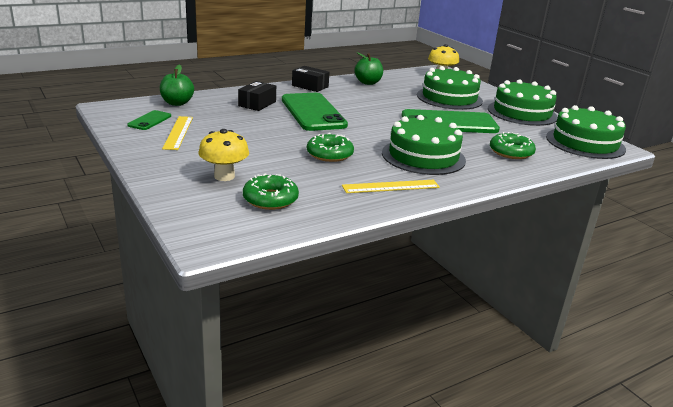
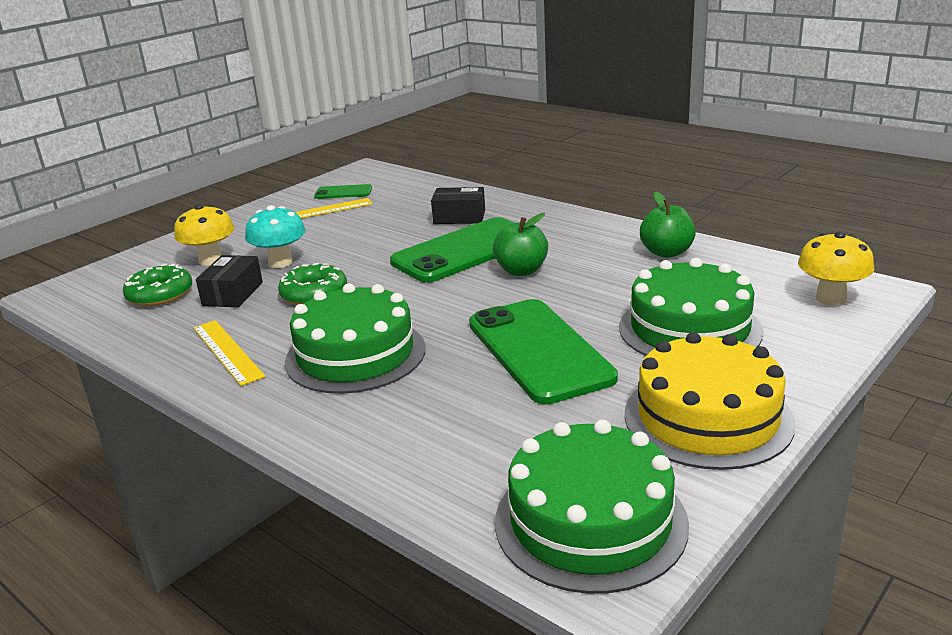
camera: 75 degrees right, 0 degrees up
green apple [160,64,194,106] -> green apple moved to [493,213,548,276]
black box [292,66,330,92] -> black box moved to [196,255,263,308]
green cake [488,79,558,126] -> yellow cake [624,332,796,470]
green donut [490,132,536,159] -> none
none -> turquoise mushroom [245,205,306,268]

